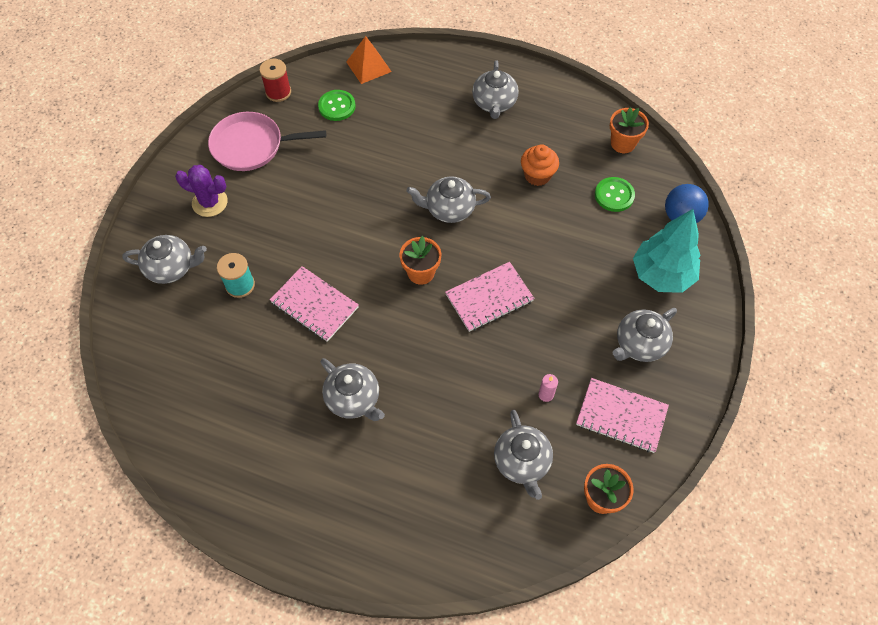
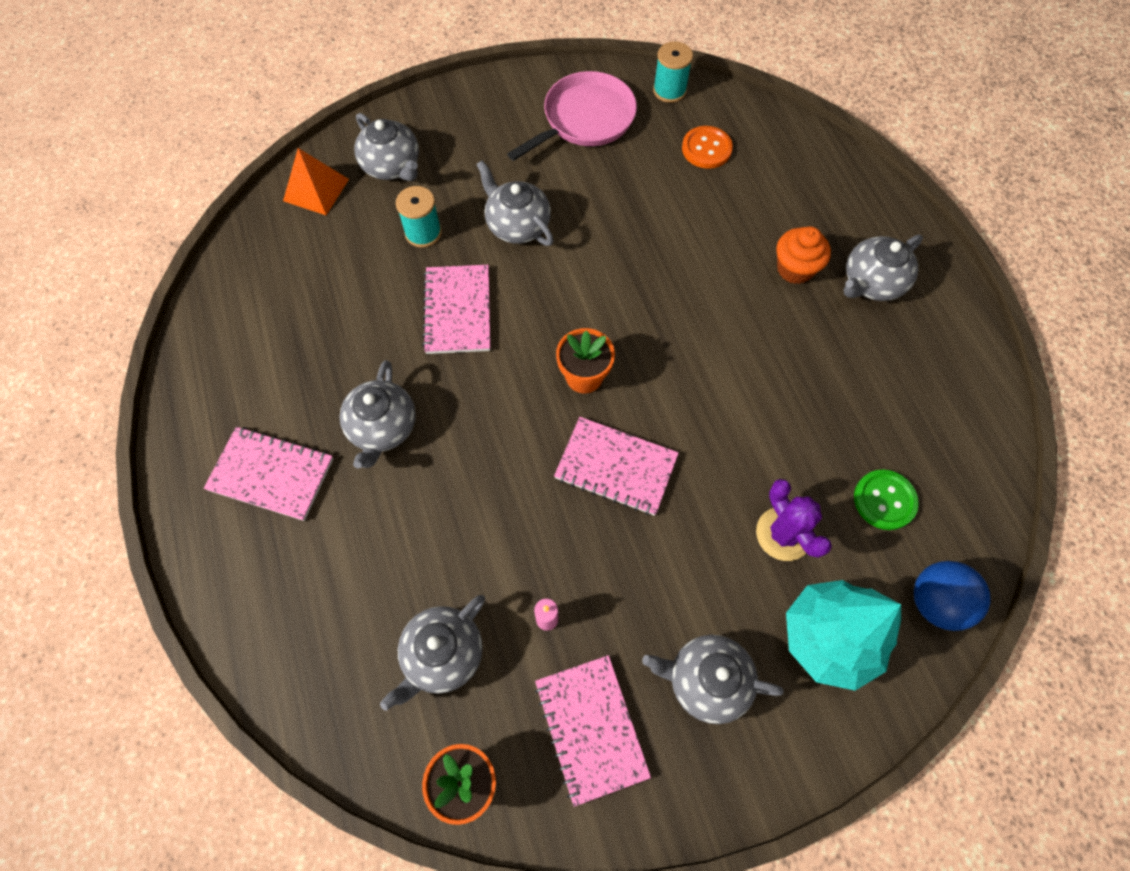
camera: 50 degrees right, 5 degrees up
purple cactus [175,165,228,217] -> purple cactus moved to [756,479,832,561]
pink pan [208,112,326,171] -> pink pan turned 90 degrees clockwise [507,71,637,161]
red spool [259,59,291,102] -> turquoise spool [653,41,693,103]
green button [318,90,355,121] -> orange button [682,126,733,169]
orange pyramid [346,36,392,84] -> orange pyramid moved to [283,148,349,215]
grey teapot [406,176,491,223] -> grey teapot moved to [476,160,554,246]
orange cupcake [521,144,559,186] -> orange cupcake moved to [776,226,831,284]
orange flower pot [610,107,649,153] -> none
none -> pink notebook [204,427,333,521]

